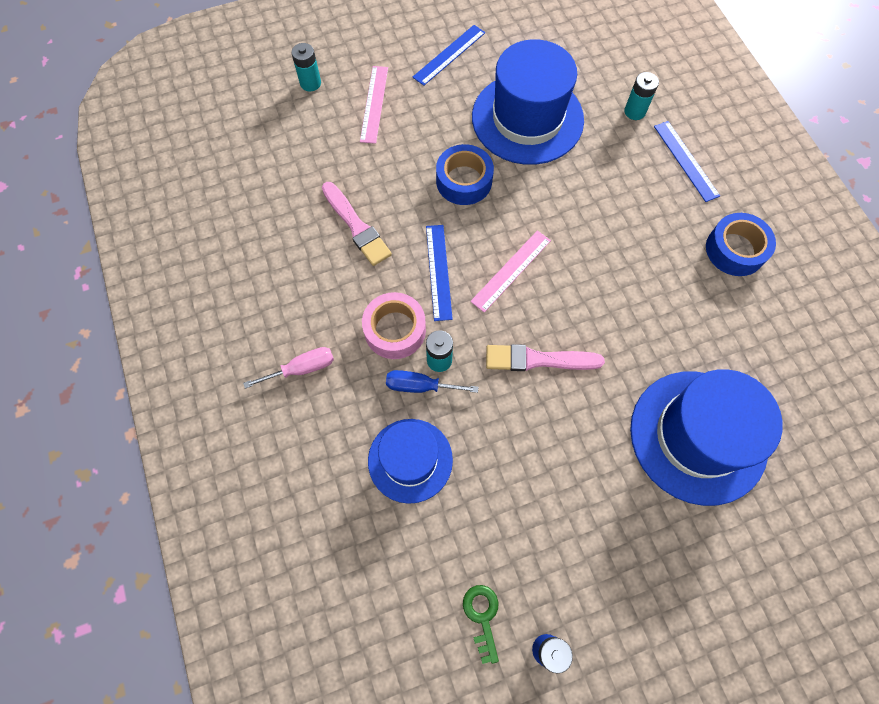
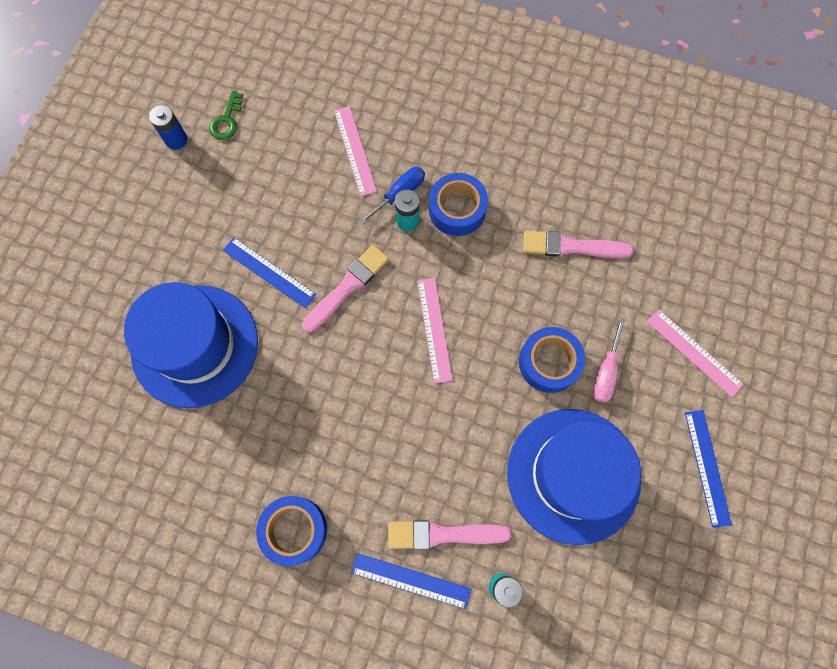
camera: 130 degrees right, 5 degrees up
pink screwdriver [243,347,334,389] -> pink screwdriver moved to [593,318,625,403]
turquoise battery [291,43,321,91] -> none
pink tape [362,292,426,359] -> blue tape [429,173,488,236]
blue hat [368,419,453,504] -> pink ruler [334,106,377,196]
blue ruler [426,225,453,321] -> blue ruler moved to [223,237,316,308]
green key [463,585,499,664] -> green key turned 75 degrees clockwise [209,91,243,140]
none -> pink brush [388,520,512,549]

